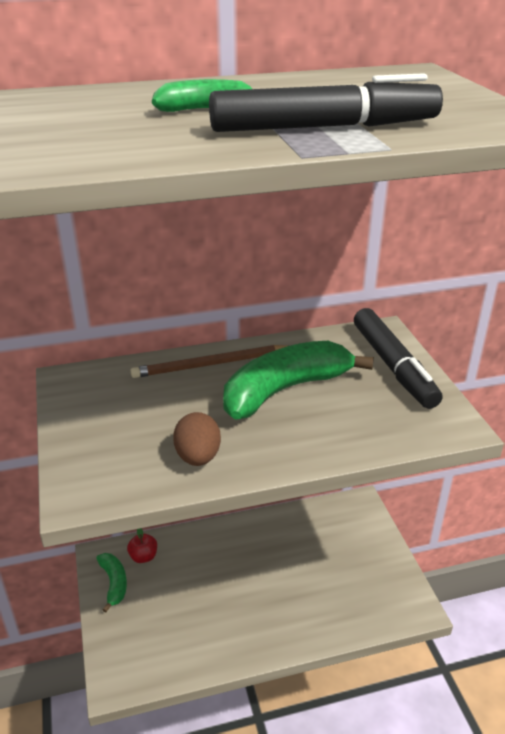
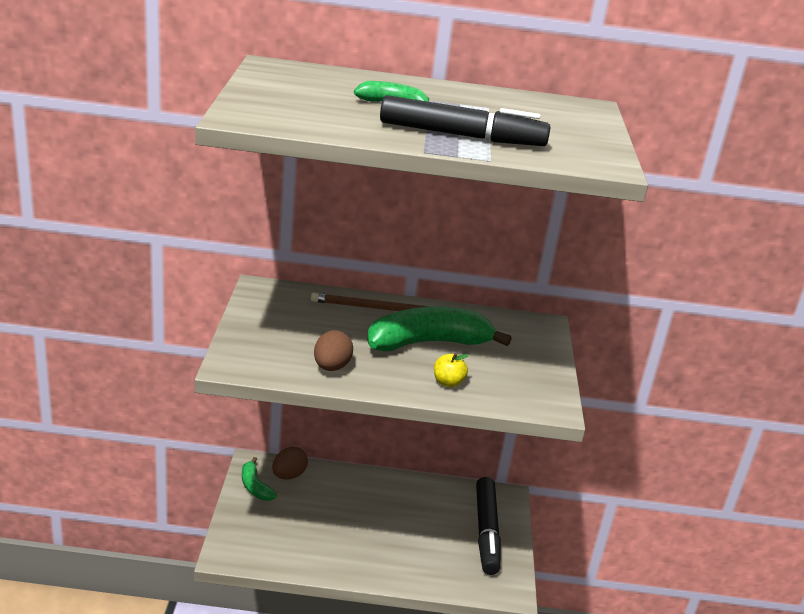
camera: 15 degrees right, 5 degrees down
green banana [96,553,127,613] -> green banana turned 150 degrees clockwise [242,457,277,501]
red apple [127,528,157,563] -> brown egg [272,447,308,480]
black marker [354,308,442,409] -> black marker moved to [476,477,501,575]
none -> yellow apple [434,353,469,387]

